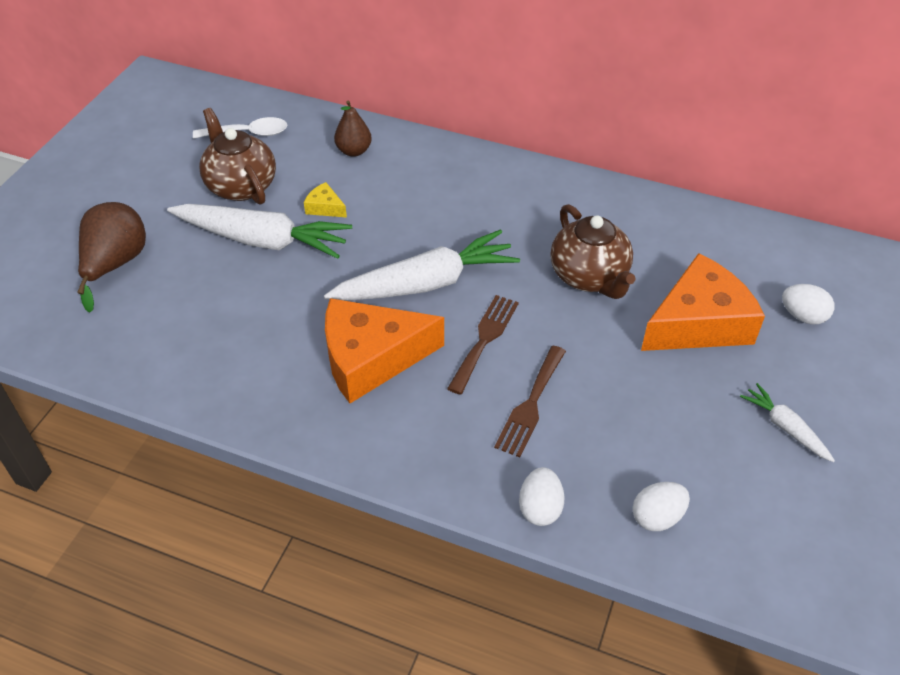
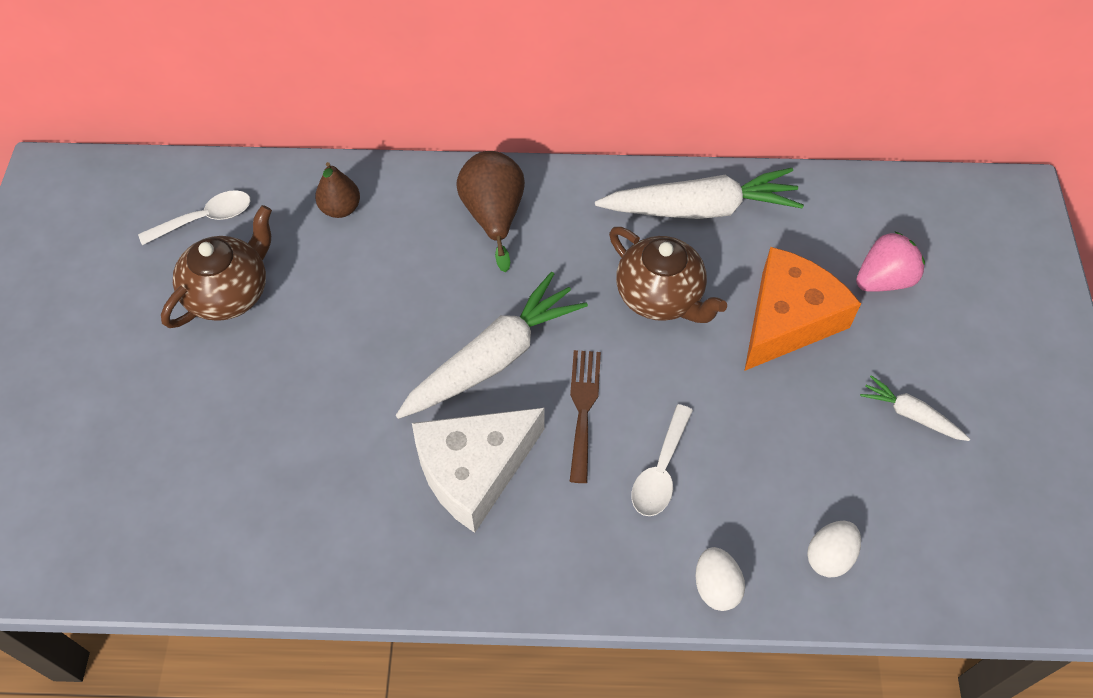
camera: 20 degrees left, 10 degrees up
brown pear [77,202,146,313] -> brown pear moved to [456,151,525,272]
white carrot [167,204,352,259] -> white carrot moved to [595,168,804,219]
brown teapot [199,108,276,205] -> brown teapot turned 90 degrees clockwise [161,205,272,328]
yellow cheese [304,182,347,218] -> none
orange cheese [325,298,444,403] -> white cheese [412,408,544,533]
brown fork [494,346,566,457] -> white spoon [632,404,693,516]
white egg [782,284,835,325] -> pink strawberry [856,231,925,292]

